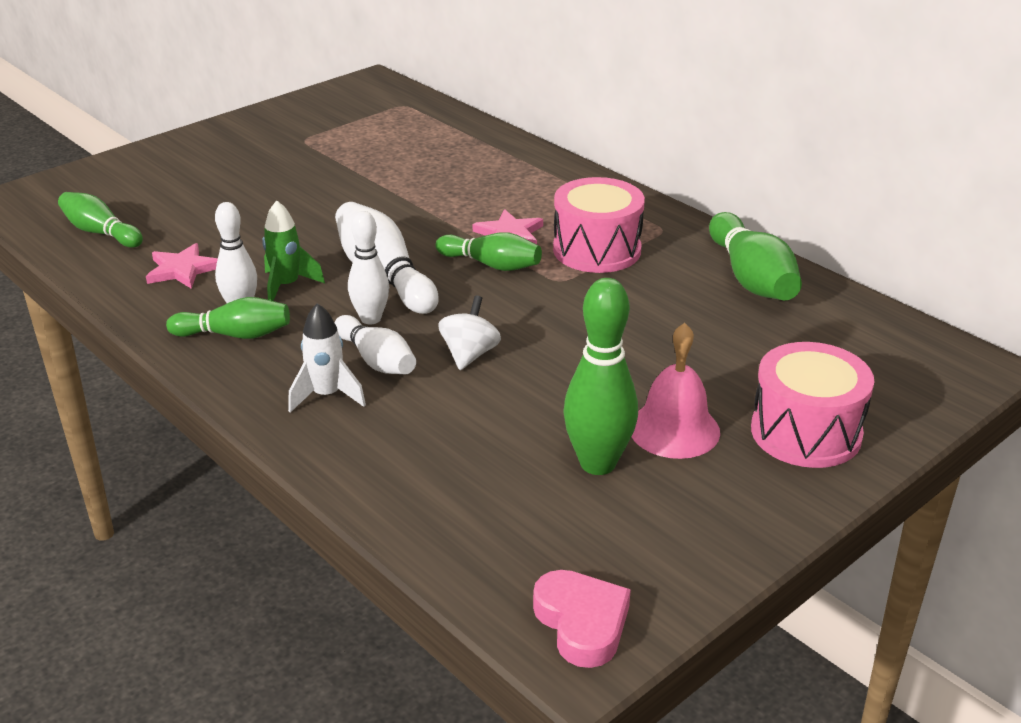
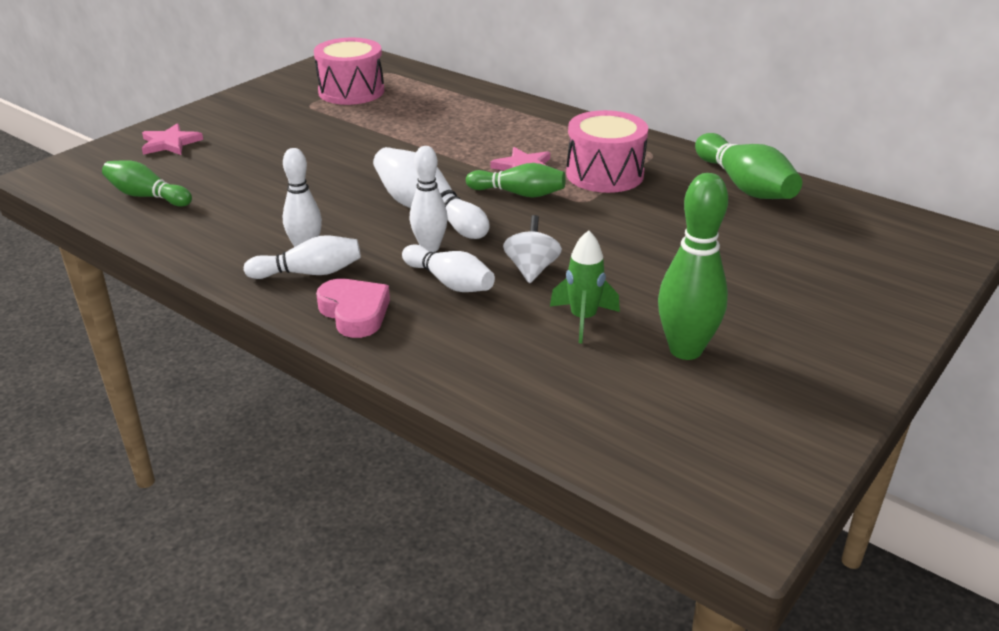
camera: 10 degrees left, 0 degrees up
pink star [146,243,218,289] -> pink star moved to [142,123,203,155]
green bowling pin [166,297,290,339] -> white bowling pin [244,235,361,279]
green rocket [262,200,325,301] -> green rocket moved to [550,230,620,343]
white rocket [288,303,366,413] -> none
pink heart [533,570,631,668] -> pink heart moved to [316,279,390,338]
pink bell [632,323,720,459] -> none
pink drum [751,342,875,468] -> pink drum moved to [314,38,384,105]

